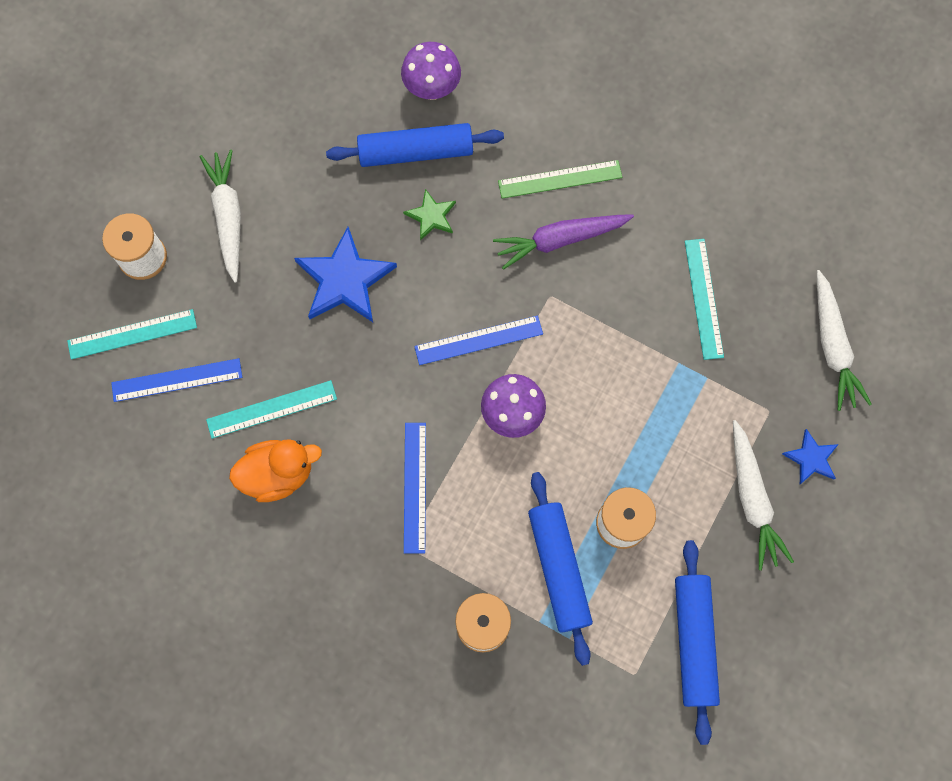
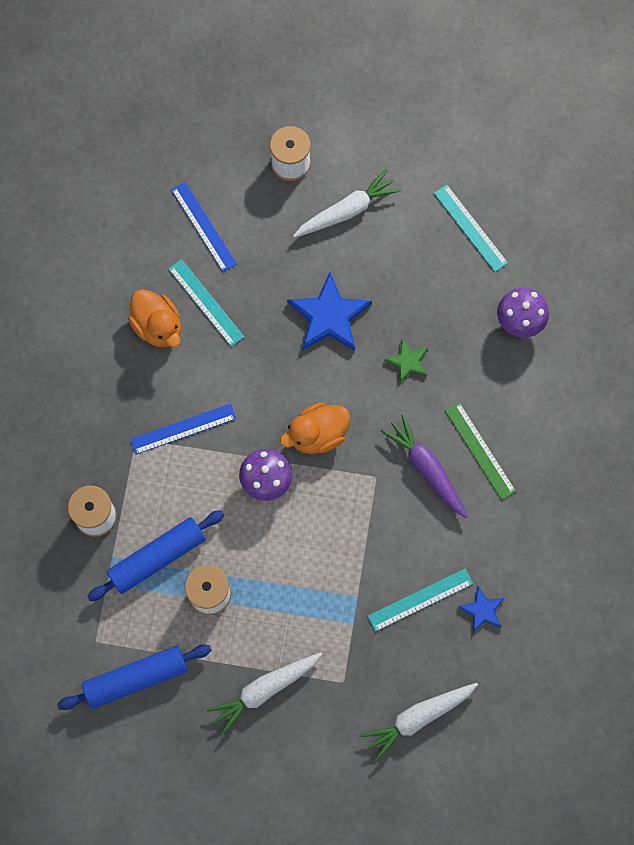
camera: 70 degrees right, 0 degrees up
turquoise ruler [67,309,197,360] -> turquoise ruler moved to [434,185,508,272]
blue rolling pin [326,123,504,167] -> none
blue ruler [414,316,543,365] -> orange duck [280,402,350,454]
blue star [782,429,839,484] -> blue star moved to [458,586,504,632]

